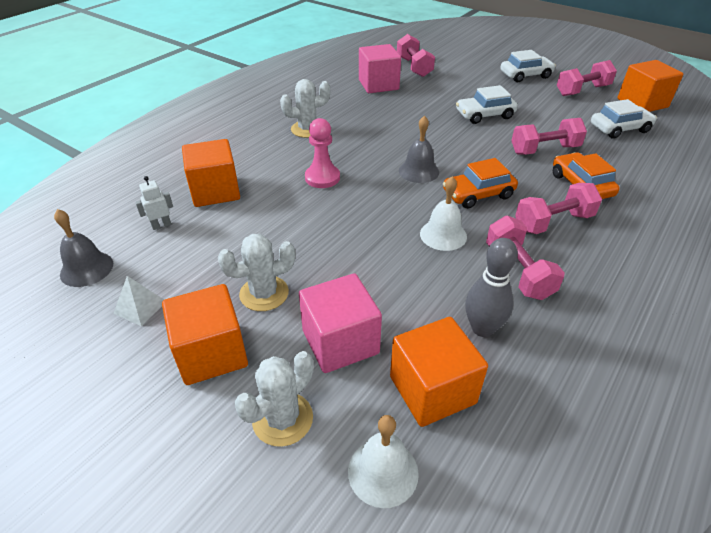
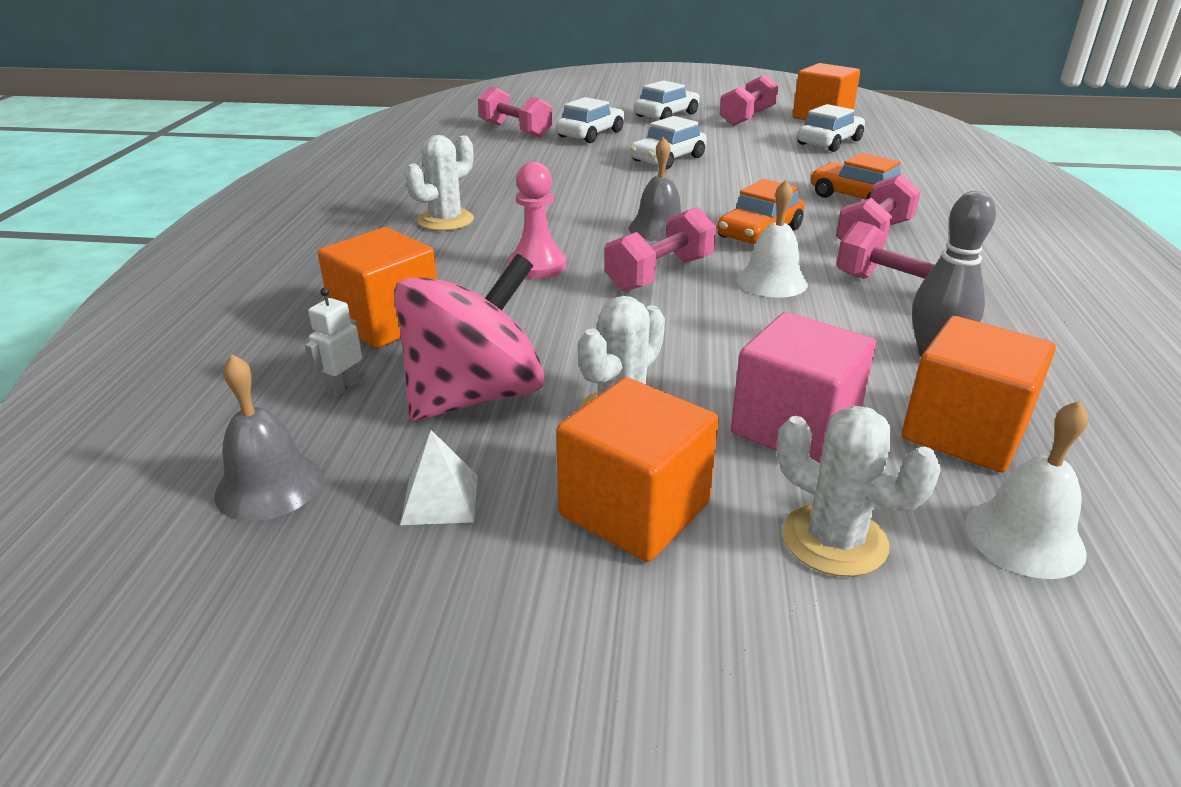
camera: 30 degrees left, 10 degrees down
white cactus [235,351,313,447] -> white cactus turned 60 degrees counterclockwise [777,406,941,577]
pink cube [359,44,401,93] -> none
pink dumbbell [511,118,587,155] -> pink dumbbell moved to [605,207,716,292]
none -> pink spinning top [394,254,545,421]
none -> white car [556,97,624,143]

